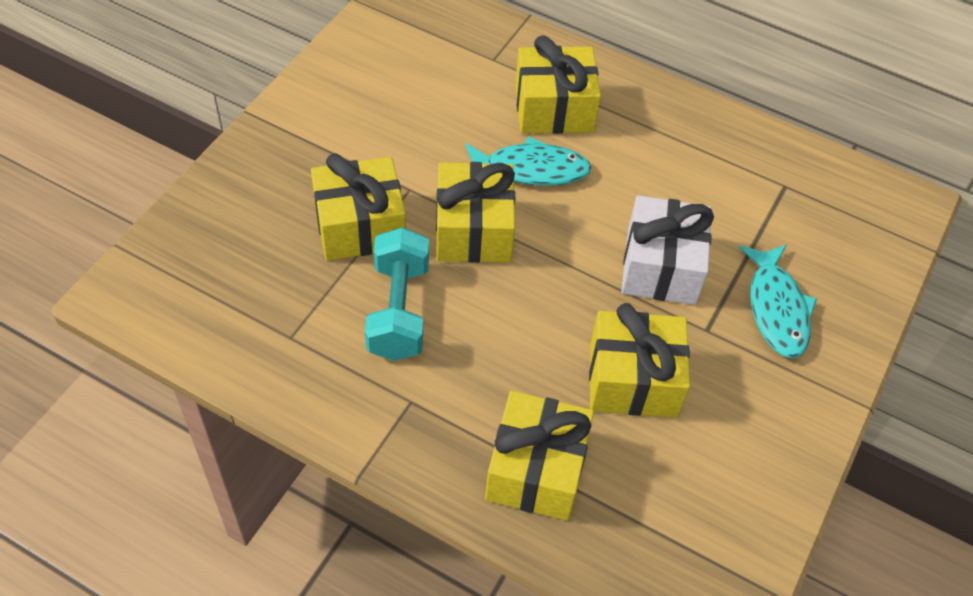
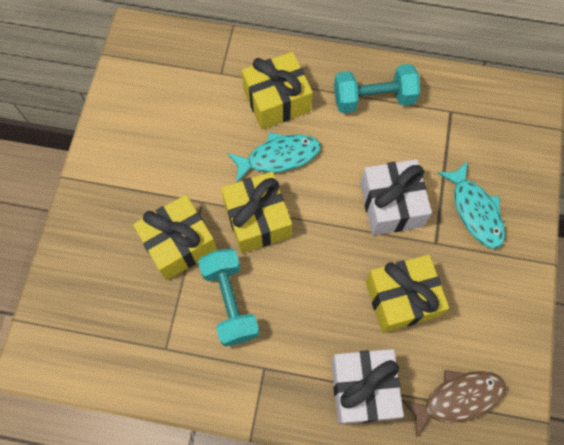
camera: 15 degrees left, 15 degrees up
yellow gift [485,391,594,521] -> white gift [331,349,404,424]
none -> turquoise dumbbell [334,64,420,113]
none -> brown fish [401,370,506,437]

